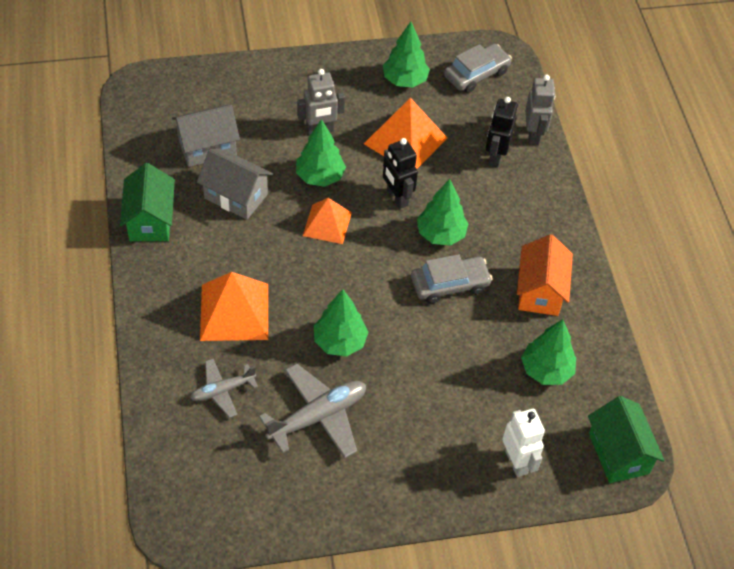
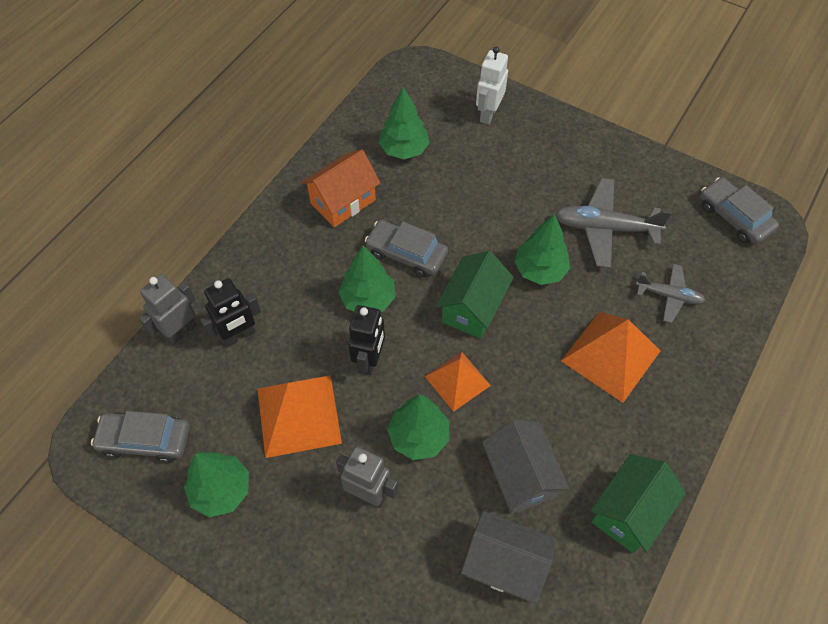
camera: 135 degrees left, 5 degrees up
green house [588,396,665,483] -> green house moved to [436,251,514,339]
none -> grey car [700,177,779,244]

